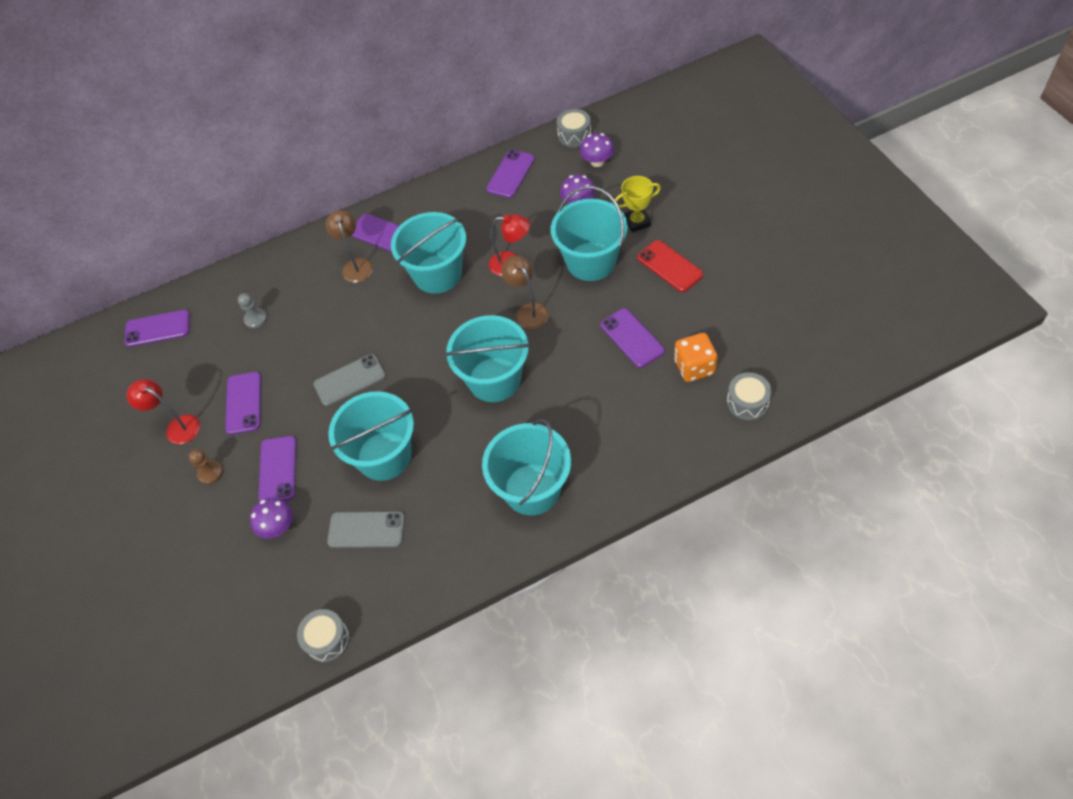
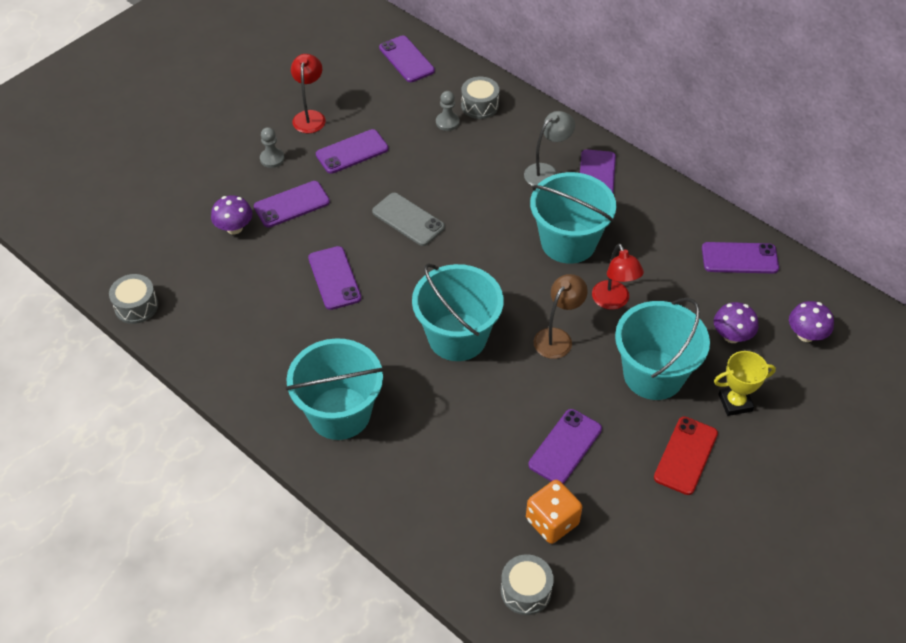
camera: 60 degrees right, 5 degrees down
brown pawn [189,449,223,484] -> grey pawn [260,127,285,168]
brown lamp [326,210,373,283] -> grey lamp [524,111,575,186]
grey phone [327,511,405,548] -> none
turquoise bucket [328,391,414,481] -> purple phone [308,246,362,310]
grey drum [557,109,591,148] -> grey drum moved to [461,77,499,119]
yellow trophy [615,176,661,232] -> yellow trophy turned 60 degrees counterclockwise [714,351,776,416]

